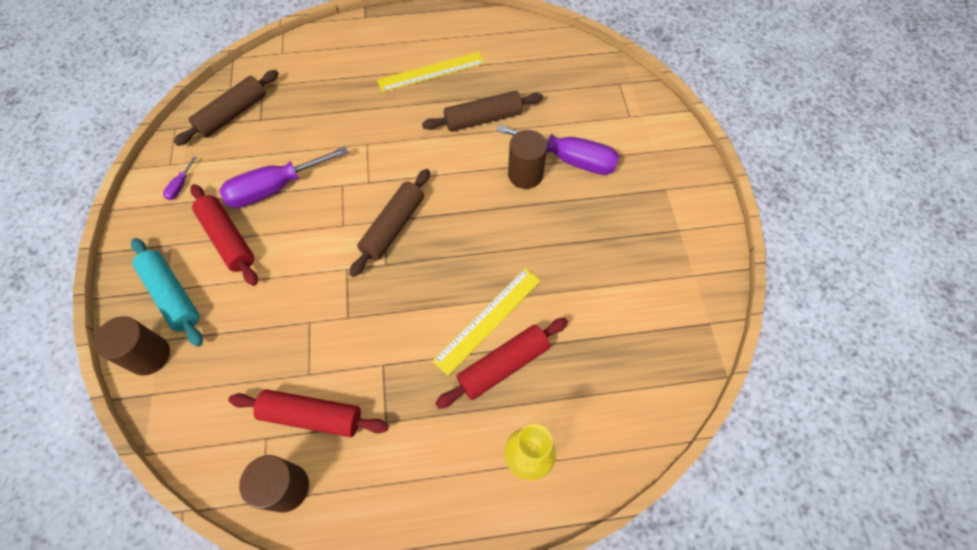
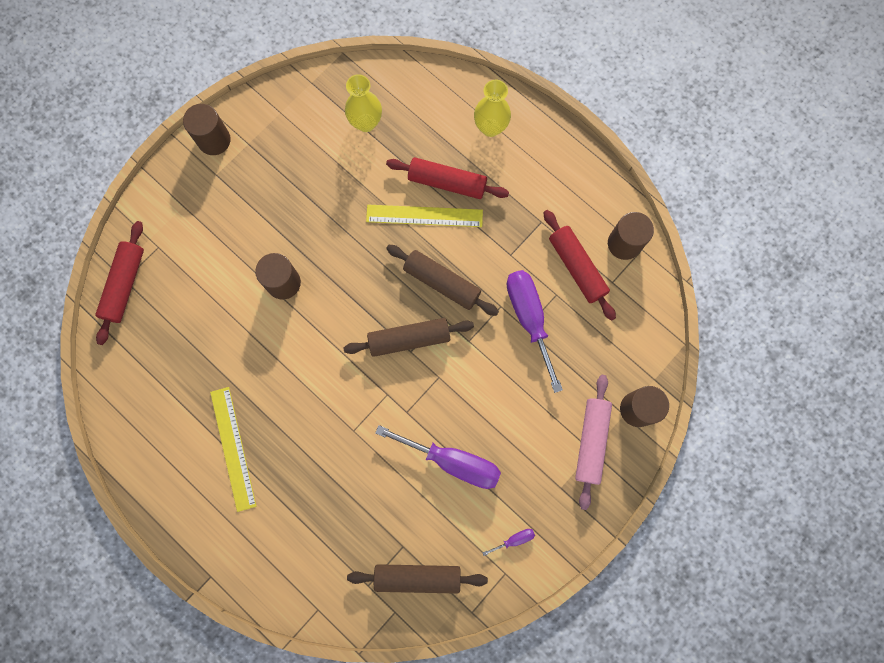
camera: 130 degrees left, 15 degrees up
turquoise rolling pin [131,238,203,347] -> pink rolling pin [575,375,612,510]
red rolling pin [190,184,258,286] -> red rolling pin moved to [95,221,144,345]
yellow ruler [377,52,485,92] -> yellow ruler turned 45 degrees clockwise [210,387,256,512]
brown rolling pin [422,91,543,131] -> brown rolling pin moved to [386,245,499,316]
purple screwdriver [496,124,619,175] -> purple screwdriver moved to [506,270,563,393]
none -> brown cylinder [183,104,231,155]
none -> yellow vase [345,74,382,132]

